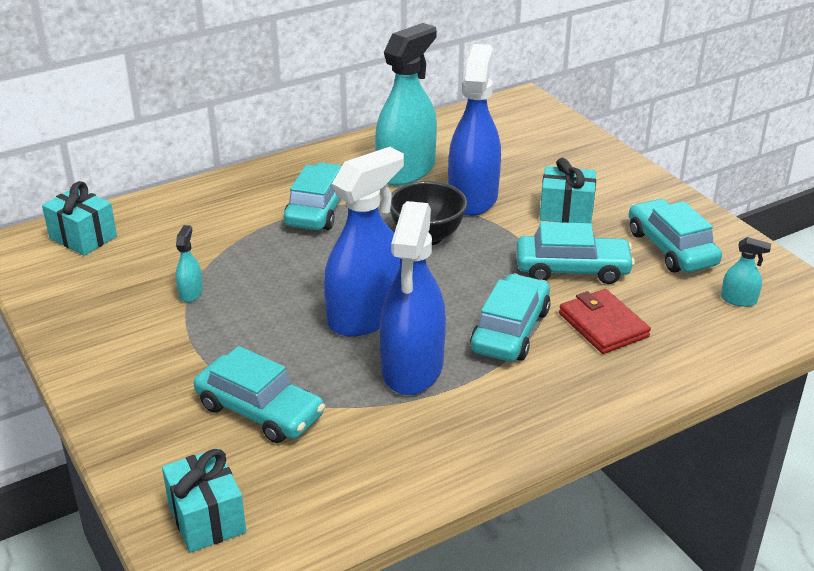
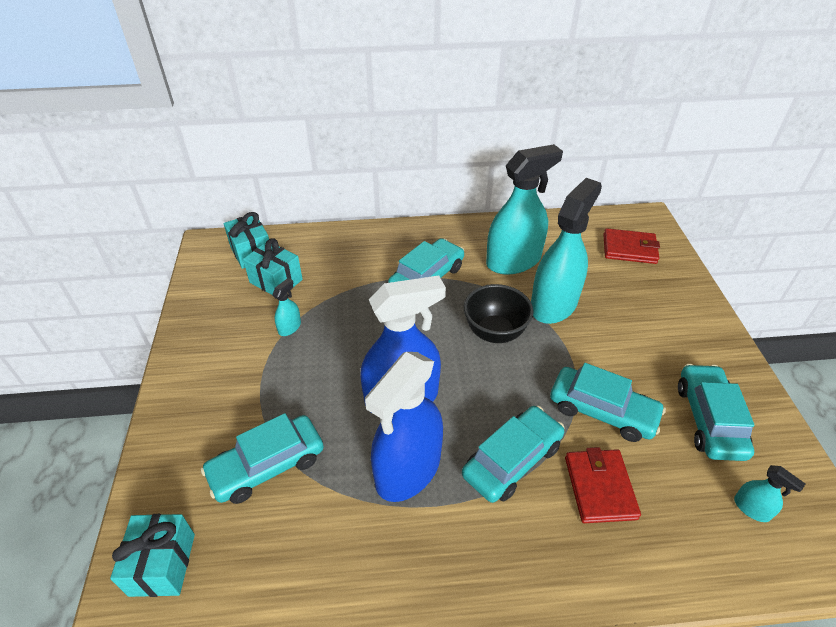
camera: 25 degrees right, 10 degrees up
turquoise car [194,346,325,443] -> turquoise car turned 90 degrees clockwise [201,413,324,504]
blue spray bottle [448,44,501,216] -> turquoise spray bottle [531,178,602,324]
turquoise gift [540,158,596,223] -> turquoise gift moved to [243,238,303,295]
none -> red wallet [603,228,660,264]

